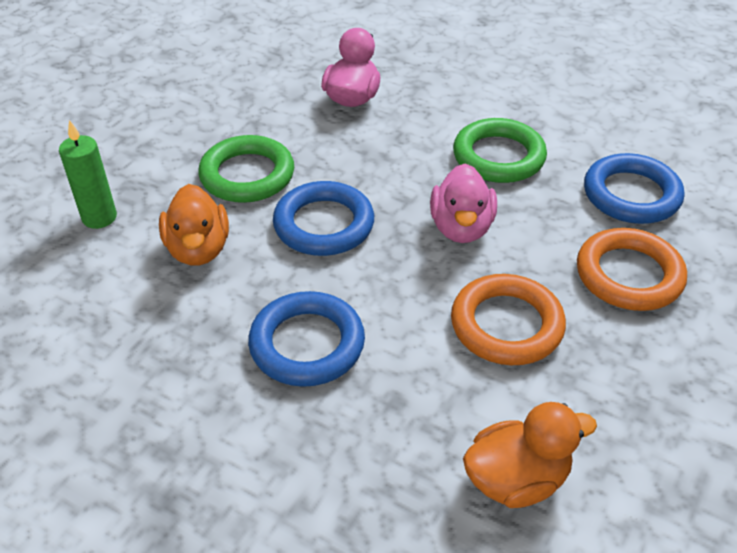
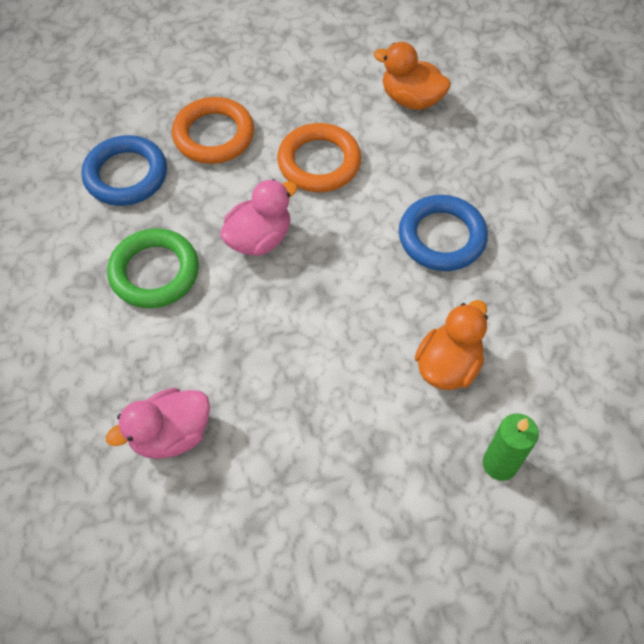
camera: 135 degrees left, 15 degrees up
green ring [198,135,294,203] -> none
blue ring [273,181,374,256] -> none

